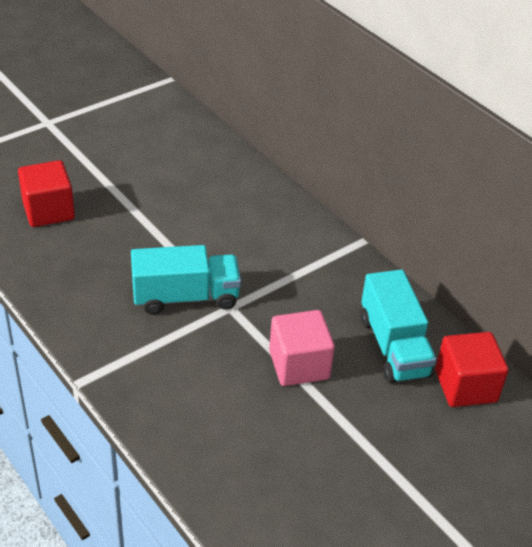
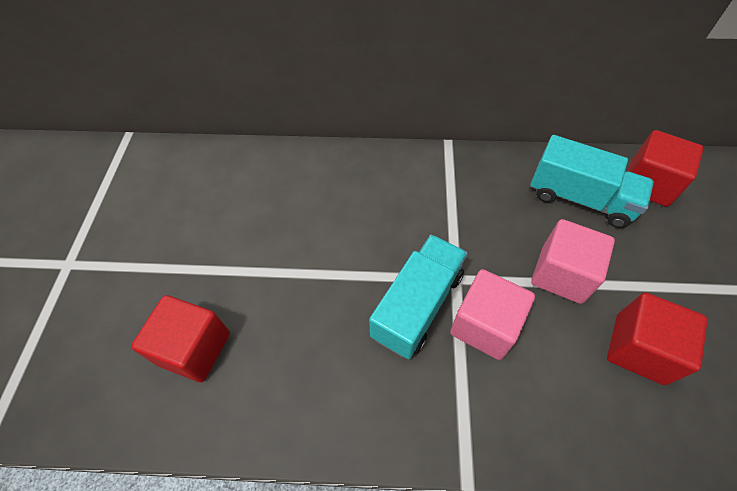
camera: 45 degrees left, 15 degrees up
none -> pink cube [450,269,535,360]
none -> red cube [607,293,707,385]

